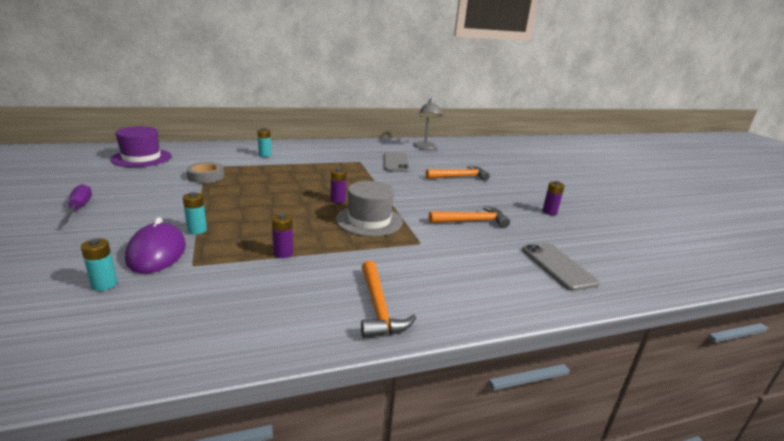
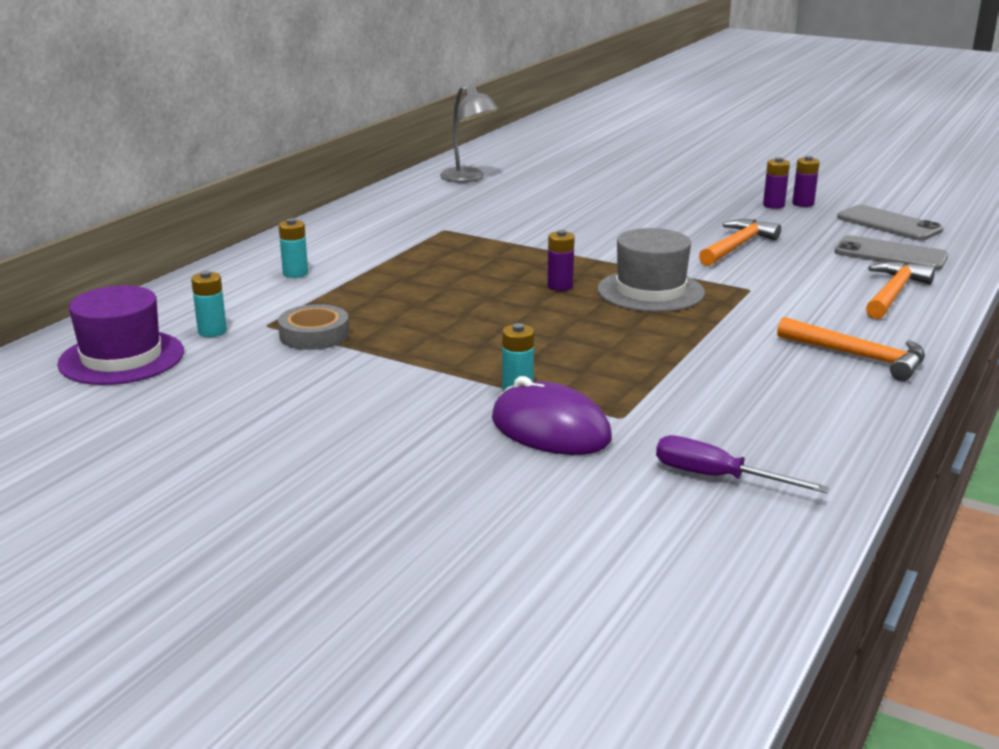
camera: 40 degrees left, 0 degrees up
purple screwdriver [60,184,92,225] -> purple screwdriver moved to [656,435,830,493]
turquoise battery [81,238,118,291] -> turquoise battery moved to [191,271,227,337]
purple battery [272,213,293,258] -> purple battery moved to [792,156,820,207]
grey phone [384,152,410,172] -> grey phone moved to [837,205,943,241]
orange hammer [426,166,490,181] -> orange hammer moved to [866,261,935,319]

